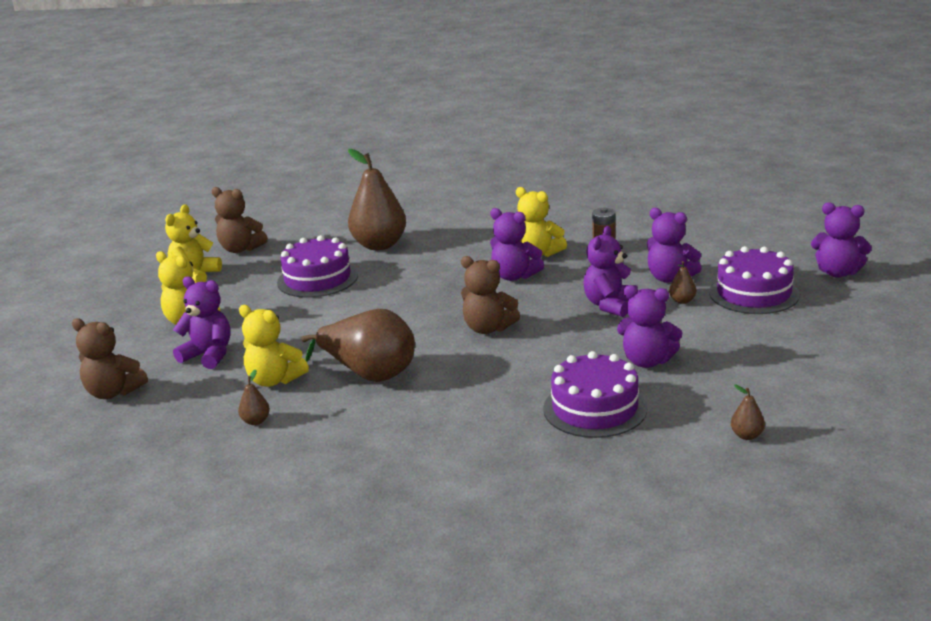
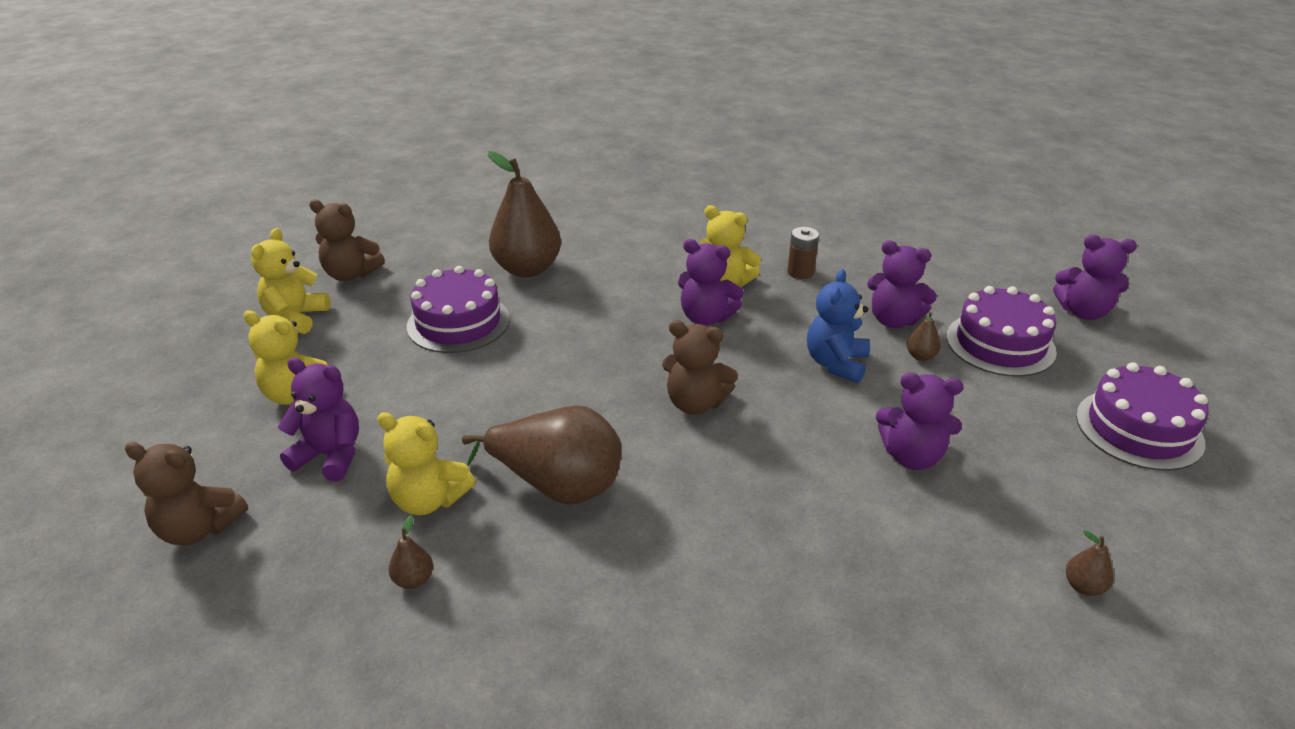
camera: 10 degrees left, 10 degrees up
purple cake [543,351,647,438] -> purple cake moved to [1076,362,1209,471]
purple teddy bear [583,226,637,317] -> blue teddy bear [807,269,870,383]

